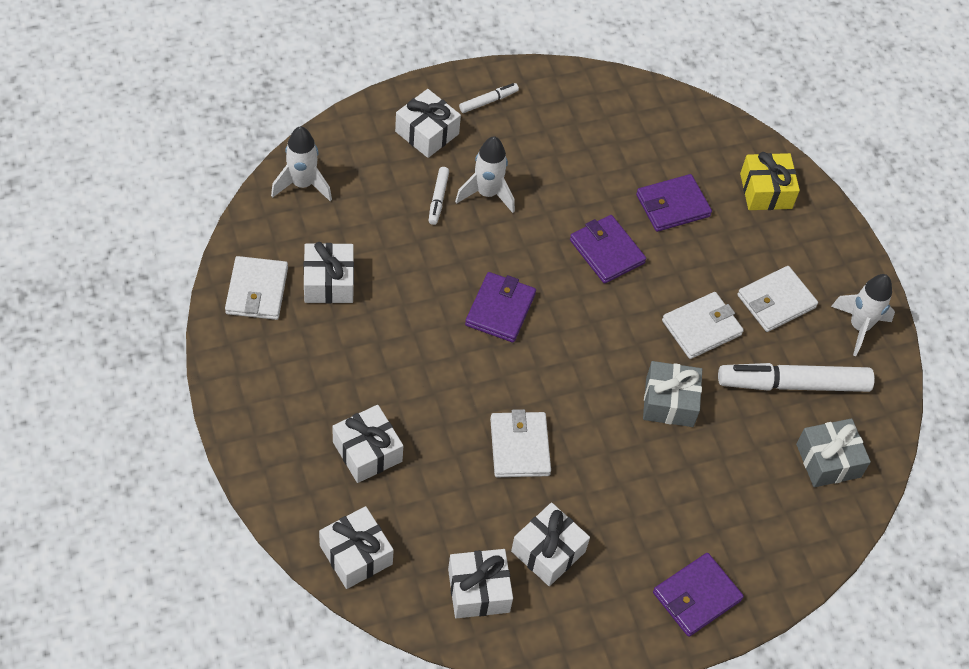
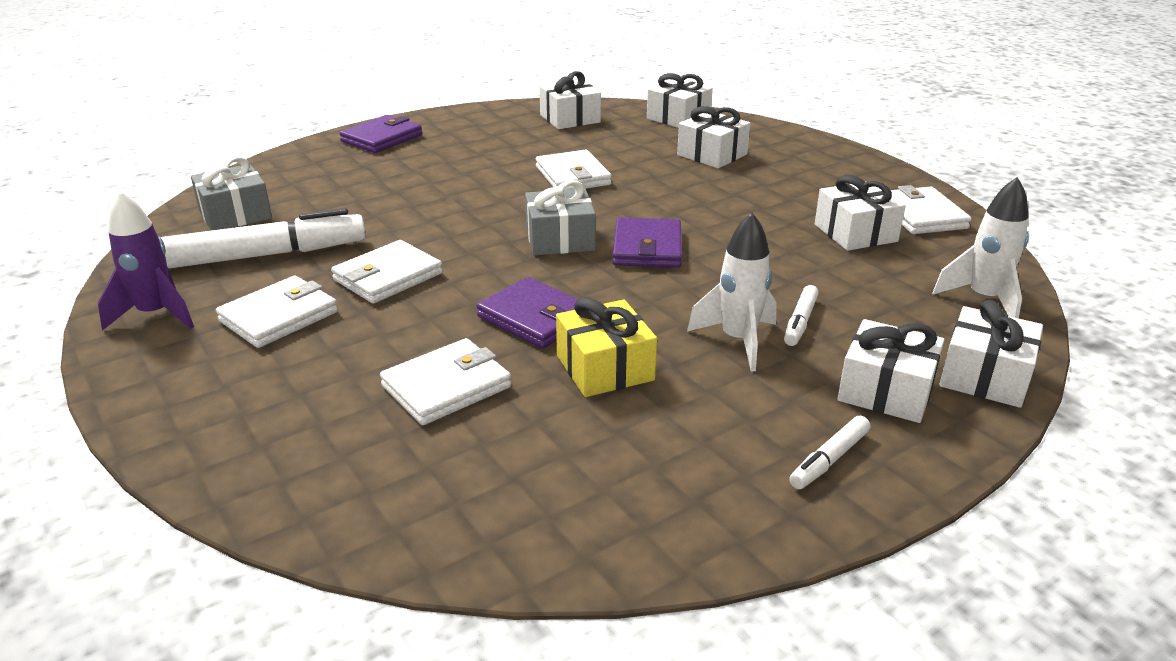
camera: 170 degrees right, 25 degrees down
white marker [428,167,449,225] -> white marker turned 150 degrees counterclockwise [784,285,819,346]
white gift [511,503,590,586] -> white gift moved to [939,300,1043,408]
purple wallet [636,174,712,232] -> white wallet [380,338,511,425]
grey gift [643,361,702,427] -> grey gift moved to [525,180,596,256]
yellow gift [740,152,800,210] -> yellow gift moved to [556,297,657,397]
white rocket [831,274,895,356] -> purple rocket [98,190,194,331]

